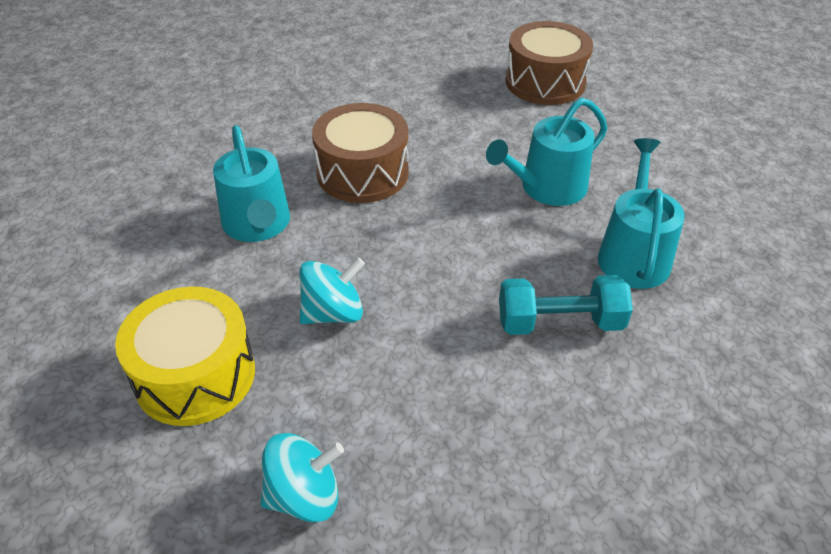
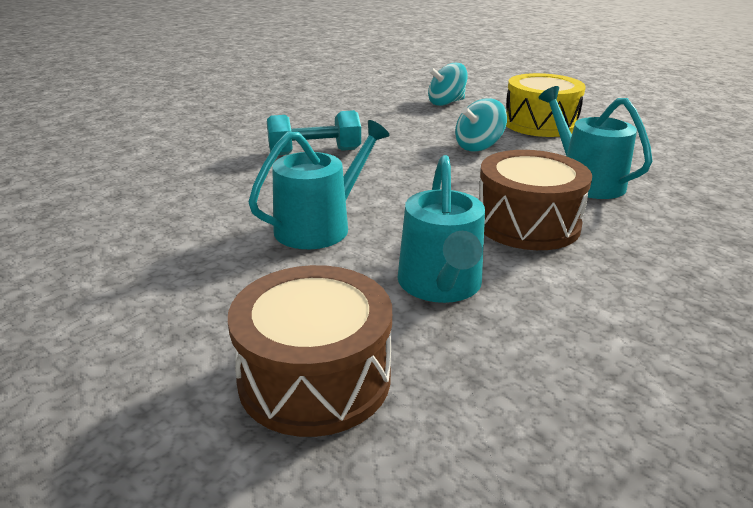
camera: 170 degrees right, 15 degrees down
turquoise watering can [598,138,685,289] -> turquoise watering can moved to [397,155,485,303]

